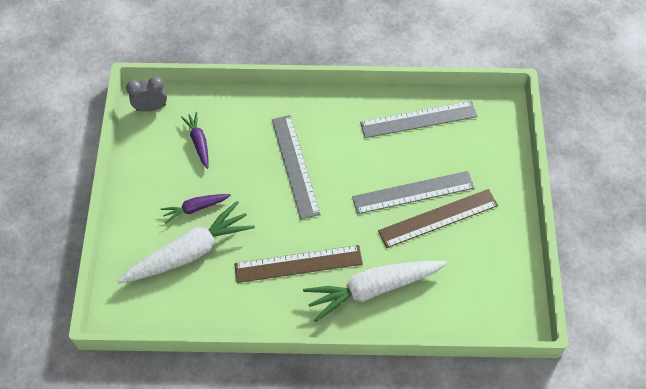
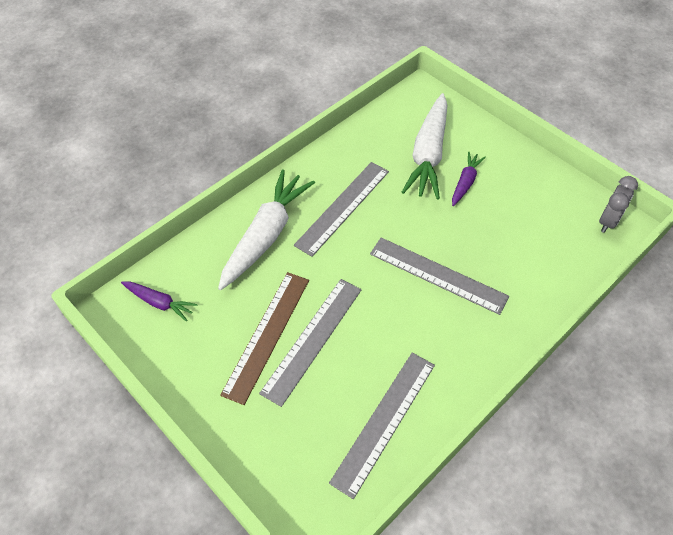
camera: 135 degrees right, 5 degrees down
purple carrot [181,112,209,169] -> purple carrot moved to [121,281,198,322]
brown ruler [234,245,363,283] -> grey ruler [294,162,389,257]

